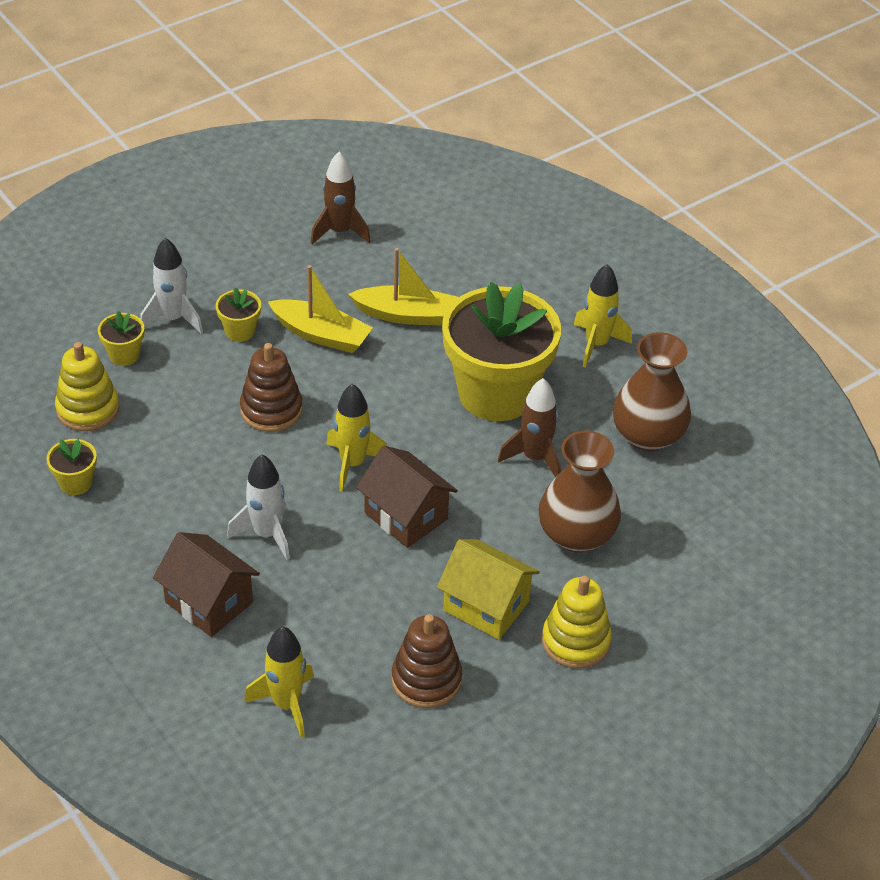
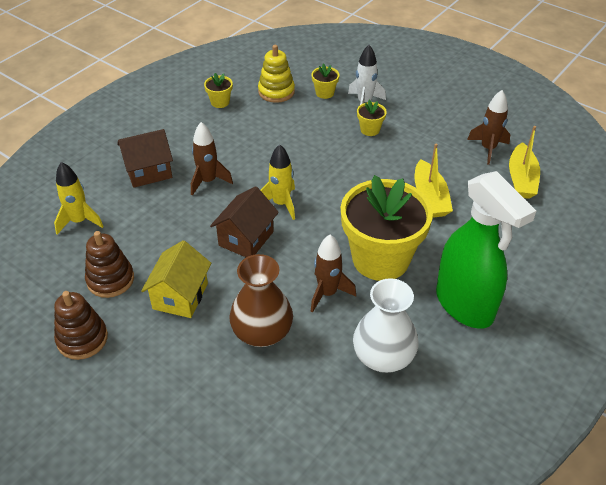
camera: 75 degrees right, 0 degrees up
brown house [153,532,260,637] -> brown house turned 45 degrees clockwise [117,129,173,188]
white rocket [227,454,290,560] -> brown rocket [191,122,233,196]
brown stacking toy [240,343,303,432] -> brown stacking toy moved to [54,291,108,360]
yellow boat [268,265,373,353] -> yellow boat moved to [509,126,540,199]
yellow stacking toy [542,576,612,669] -> none
yellow rocket [574,264,632,368] -> green spray bottle [436,171,536,329]
brown vase [613,332,691,451] -> white vase [353,278,419,373]

